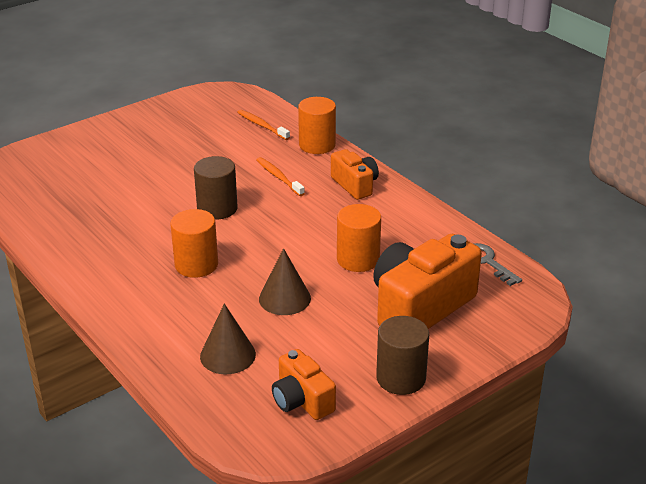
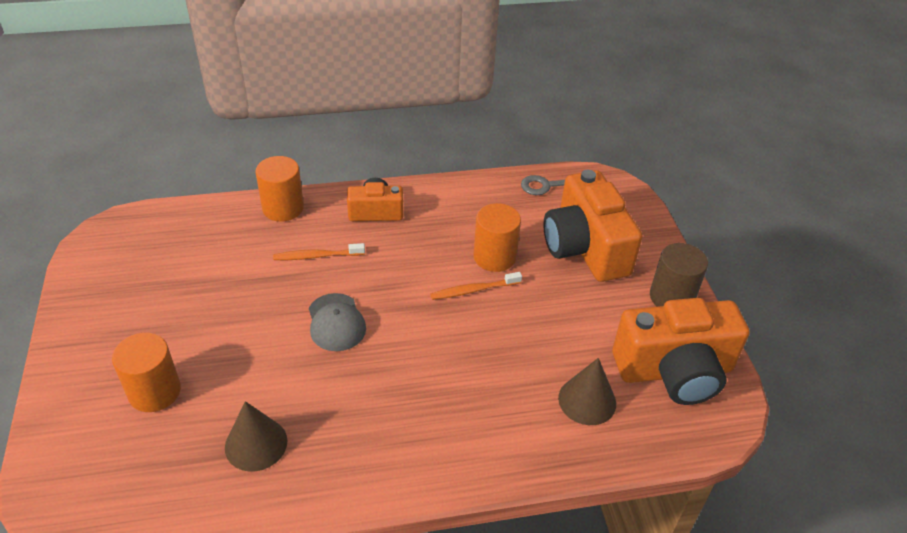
camera: 65 degrees left, 10 degrees up
orange cylinder [170,209,218,278] -> orange cylinder moved to [112,332,181,412]
brown cylinder [194,156,237,220] -> grey cap [309,293,366,351]
orange toothbrush [237,110,290,140] -> orange toothbrush moved to [430,272,522,300]
brown cone [259,248,311,315] -> brown cone moved to [225,401,287,471]
orange camera [272,349,336,420] -> orange camera [612,298,749,405], size x1.82

